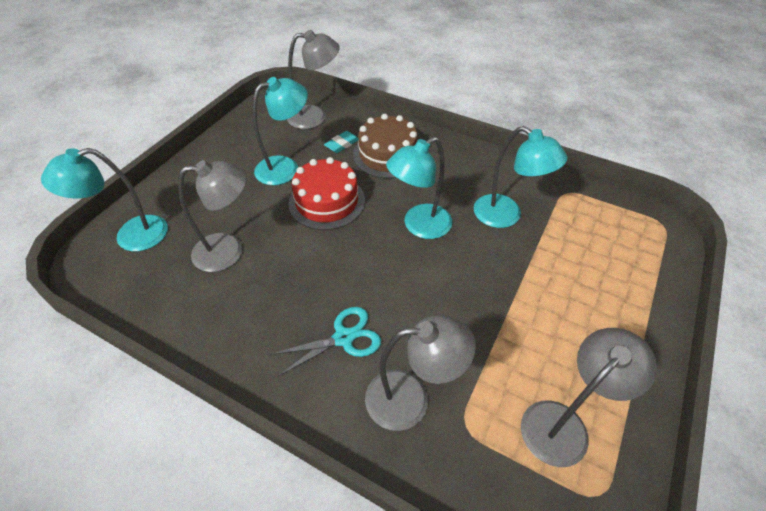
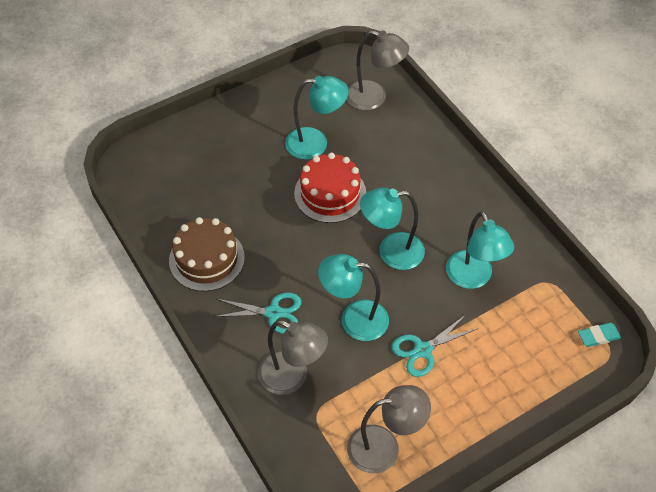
camera: 30 degrees right, 5 degrees up
turquoise lamp [41,148,168,251] -> turquoise lamp moved to [318,254,389,341]
grey lamp [178,160,247,272] -> none
turquoise eraser [324,131,359,153] -> turquoise eraser moved to [578,323,621,347]
brown cake [353,114,418,179] -> brown cake moved to [169,217,245,291]
none -> turquoise scissors [391,315,477,377]

